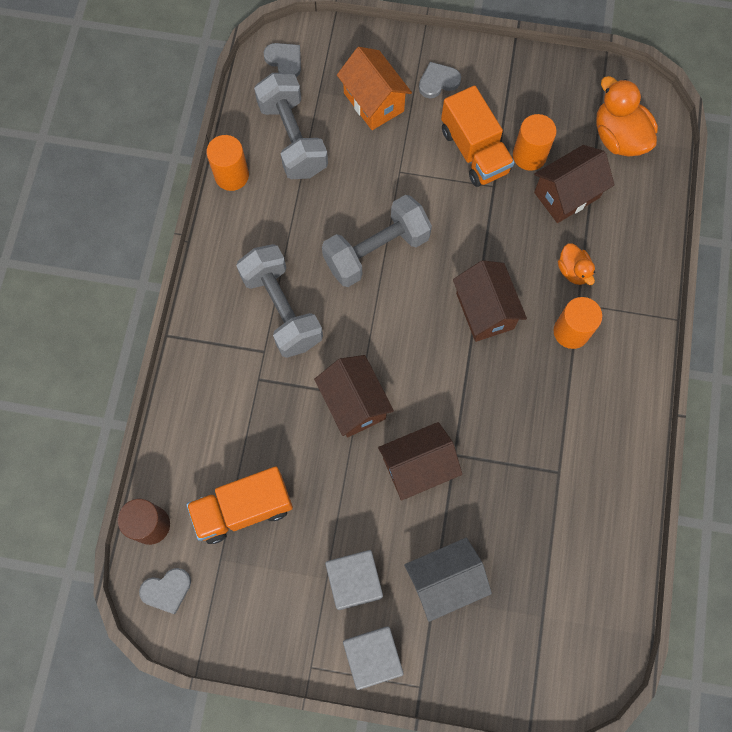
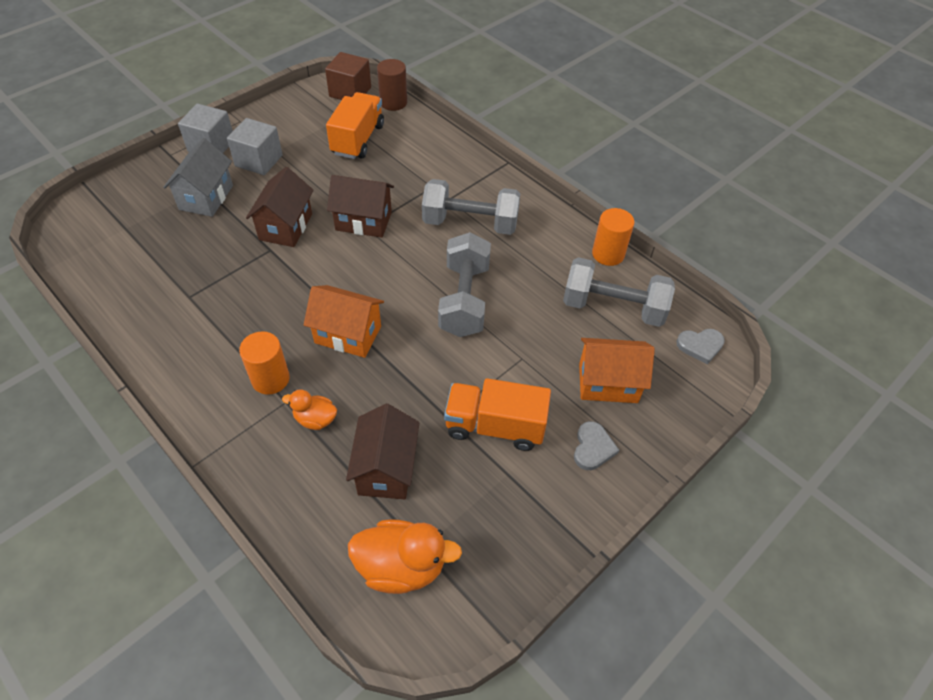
camera: 125 degrees right, 20 degrees down
grey heart [139,568,191,614] -> brown cube [325,52,371,100]
brown house [453,260,527,342] -> orange house [304,285,384,358]
orange cylinder [513,114,557,171] -> none

